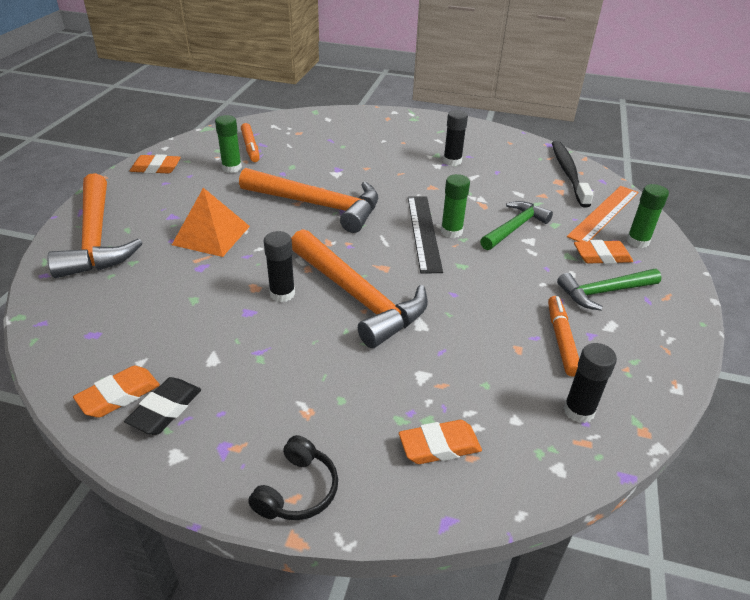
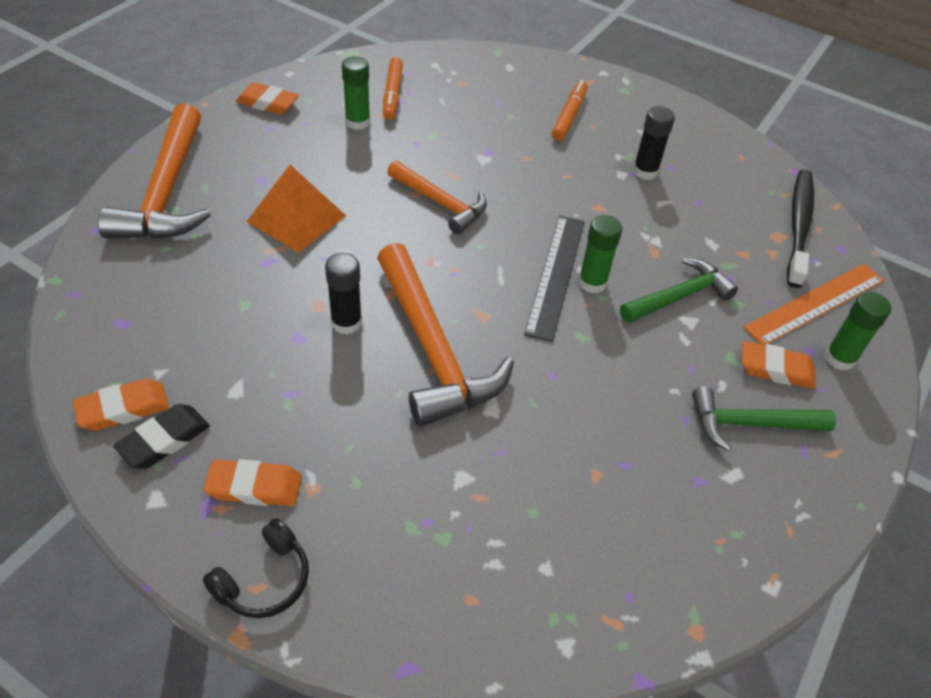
camera: 15 degrees right, 10 degrees up
orange hammer [239,168,378,233] -> orange hammer [387,161,487,234], size x0.60
orange eraser [399,420,482,464] -> orange eraser moved to [204,459,302,506]
orange marker [548,296,579,377] -> orange marker moved to [552,80,588,141]
black glue stick [564,343,617,423] -> none

